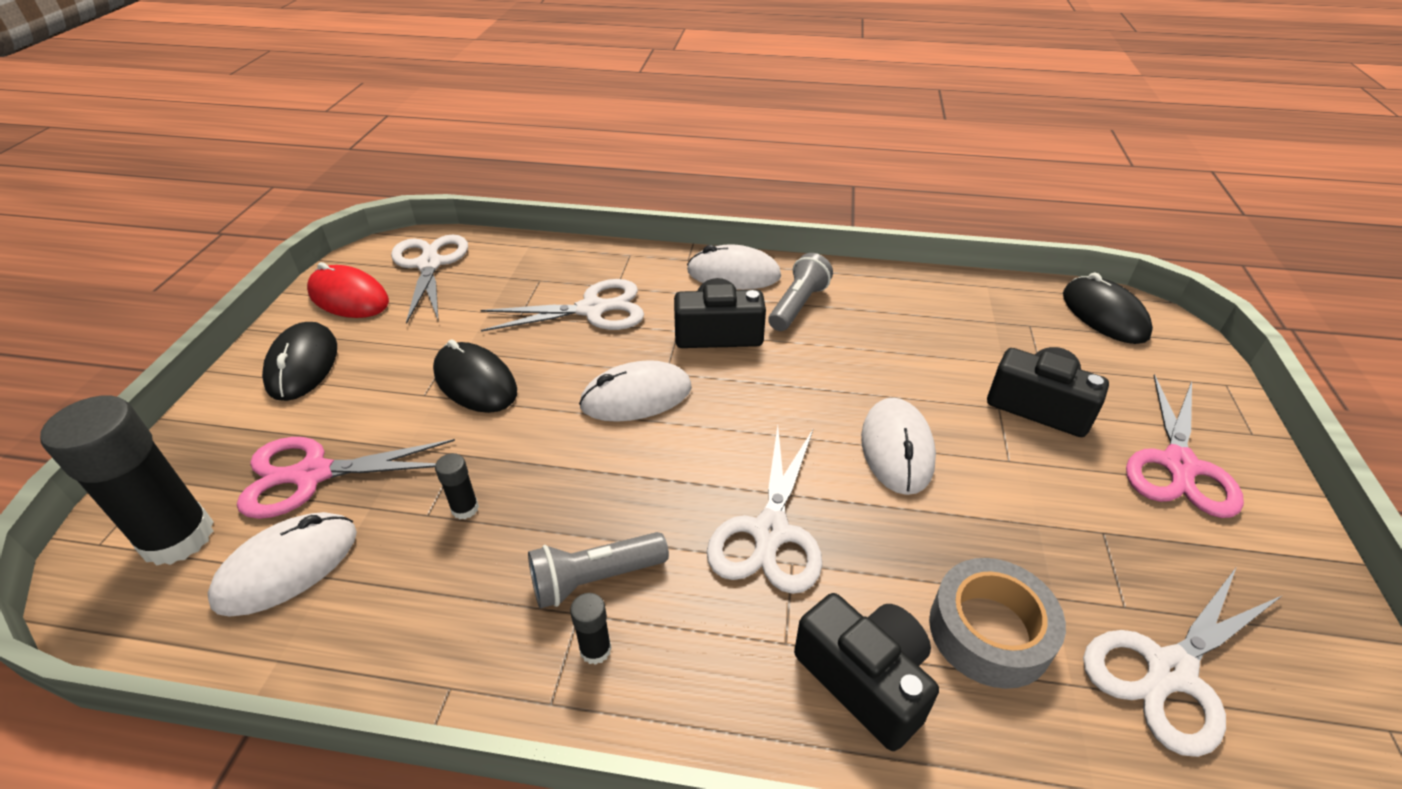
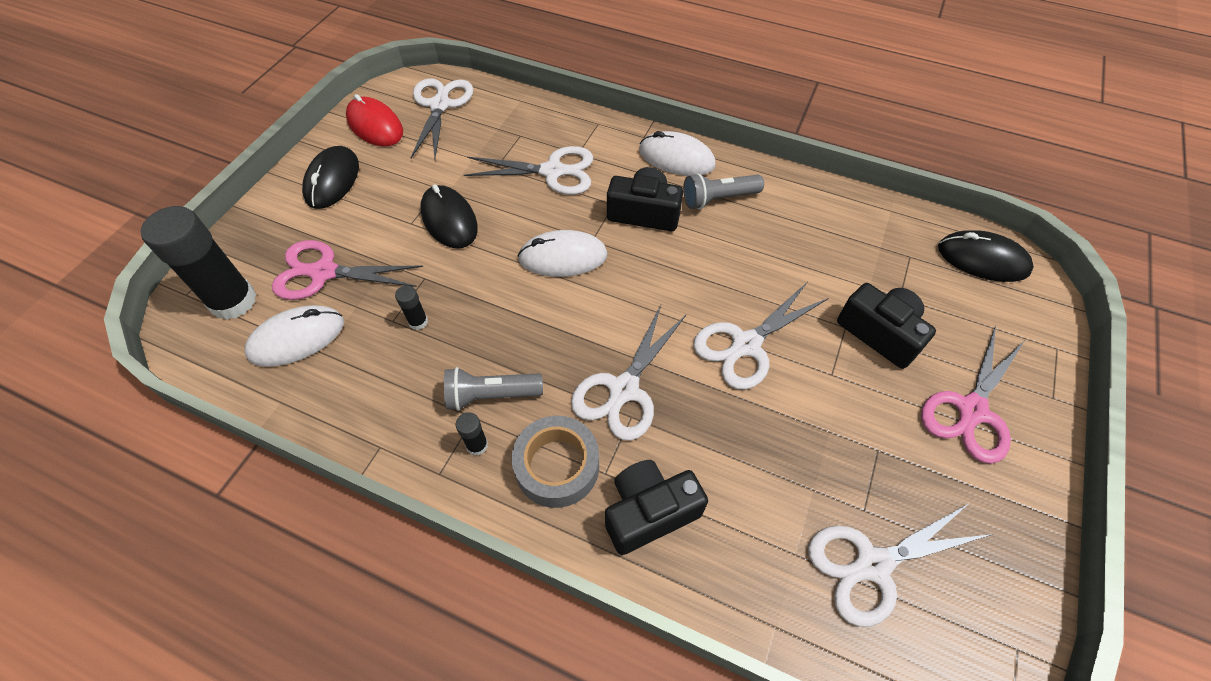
camera: 15 degrees right, 15 degrees up
grey flashlight [768,253,833,331] -> grey flashlight turned 150 degrees counterclockwise [683,173,764,209]
black camera [794,593,939,751] -> black camera turned 90 degrees counterclockwise [605,460,708,555]
white mouse [861,397,936,495] -> white scissors [693,283,829,390]
grey tape [929,558,1066,689] -> grey tape moved to [511,416,599,508]
black mouse [1063,272,1153,344] -> black mouse turned 60 degrees counterclockwise [938,230,1034,282]

